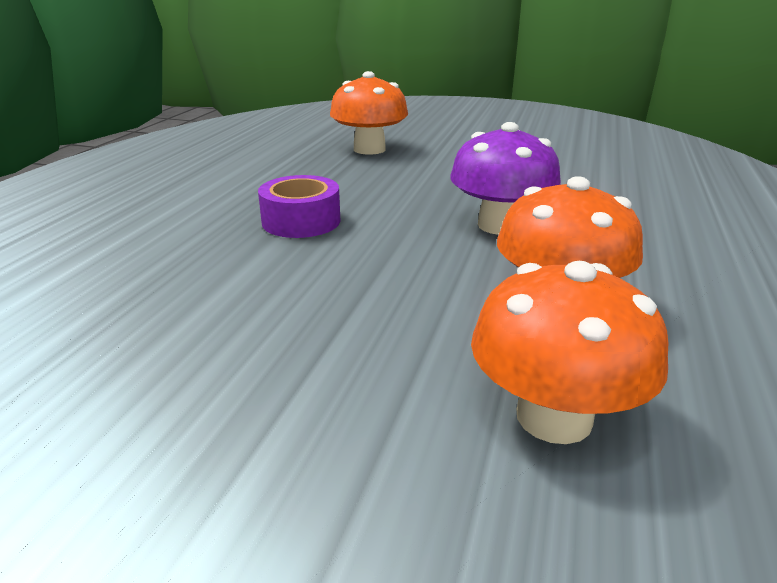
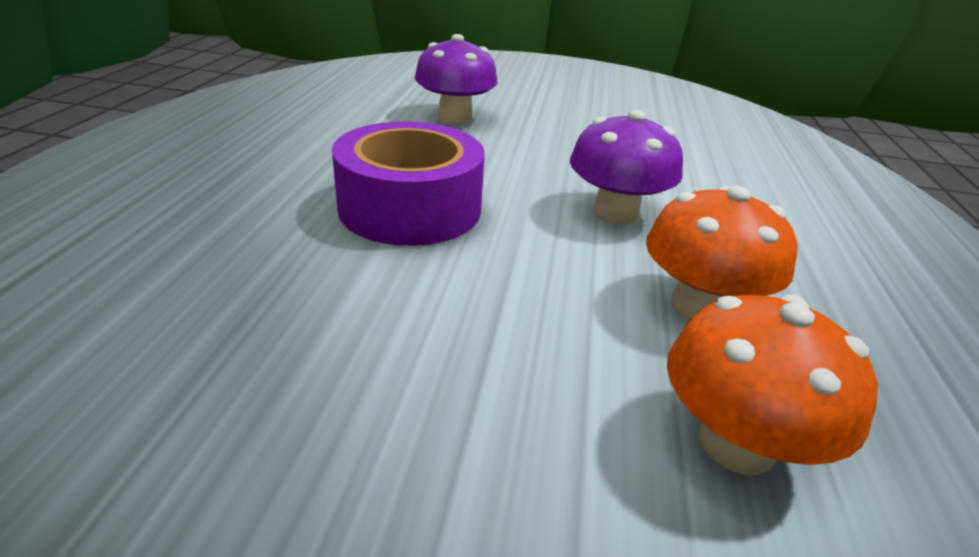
camera: 10 degrees left, 5 degrees up
purple tape [258,175,340,238] -> purple tape [332,121,485,246], size x1.70
orange mushroom [330,71,408,155] -> purple mushroom [415,34,498,123]

